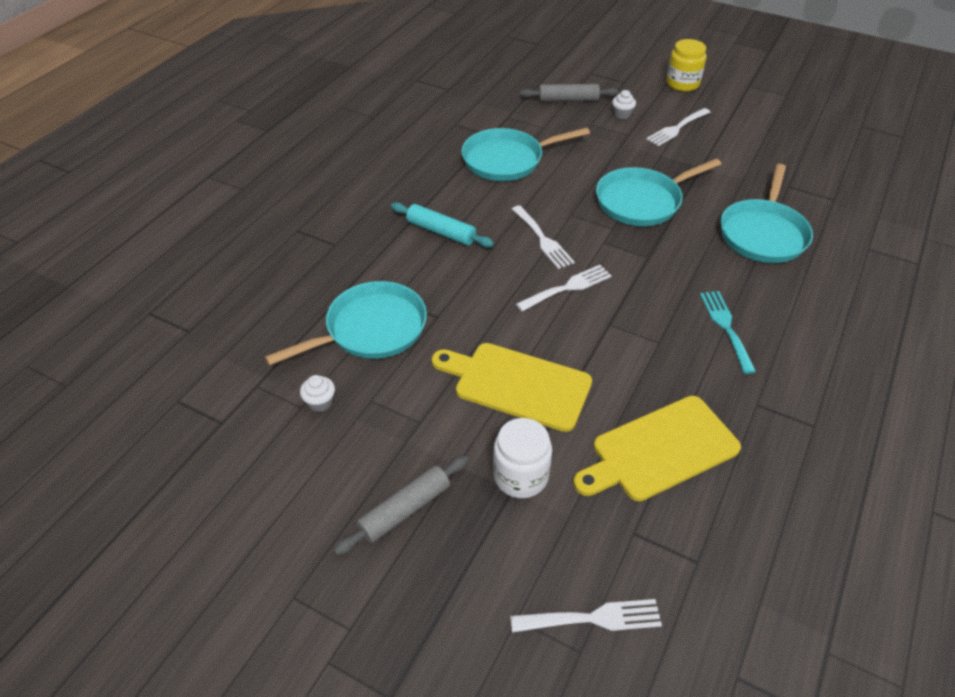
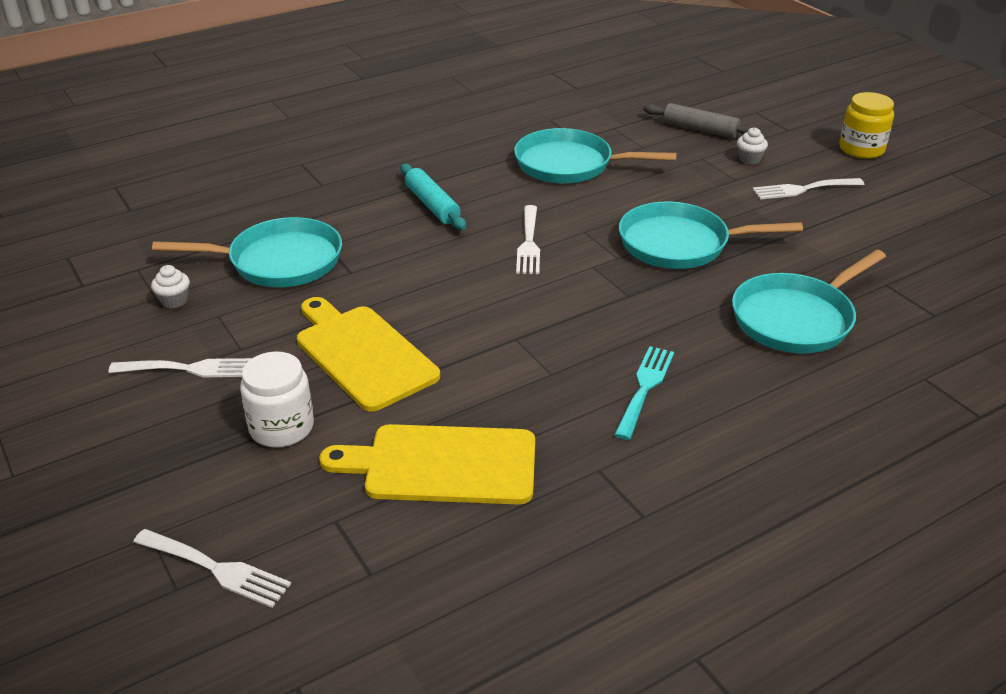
camera: 30 degrees right, 10 degrees down
grey rolling pin [333,456,469,556] -> none
white fork [516,265,612,312] -> white fork moved to [108,358,252,377]

